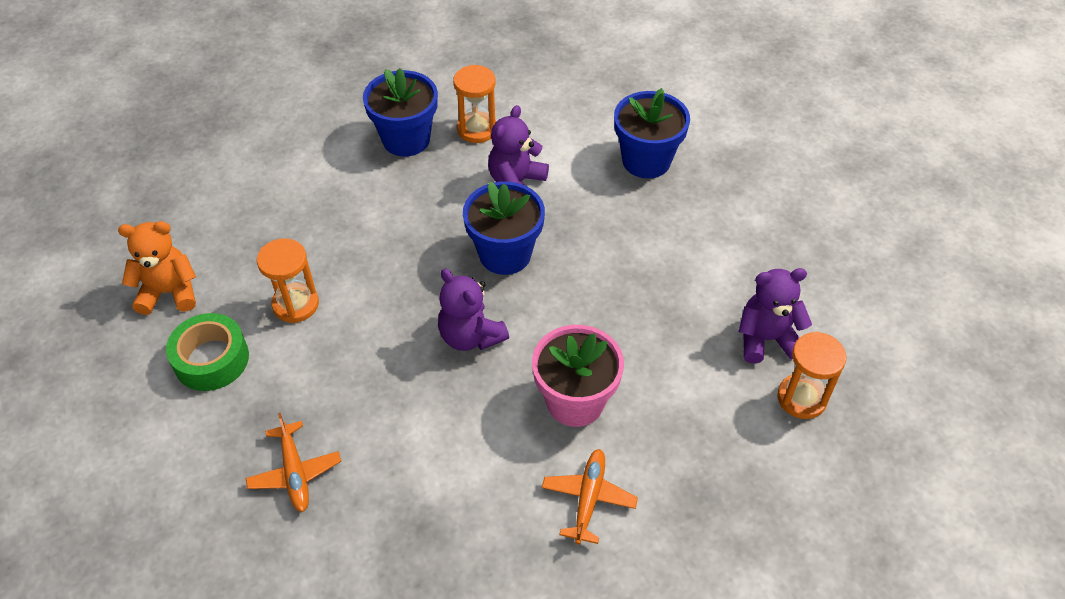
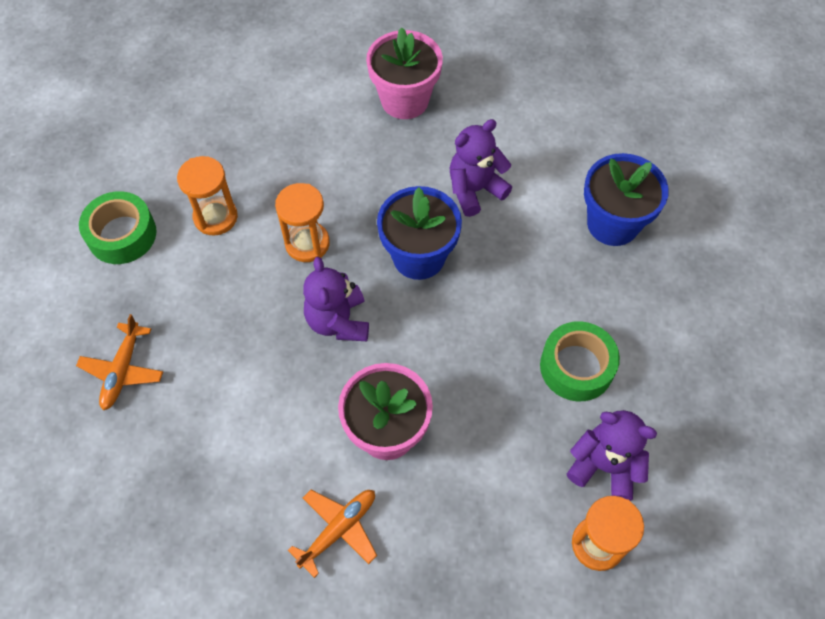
camera: 30 degrees right, 10 degrees up
orange teddy bear [118,221,196,315] -> none
blue flower pot [363,68,438,157] -> pink flower pot [366,27,443,119]
orange hourglass [453,65,496,143] -> orange hourglass moved to [275,183,330,262]
none -> green tape [540,321,620,401]

